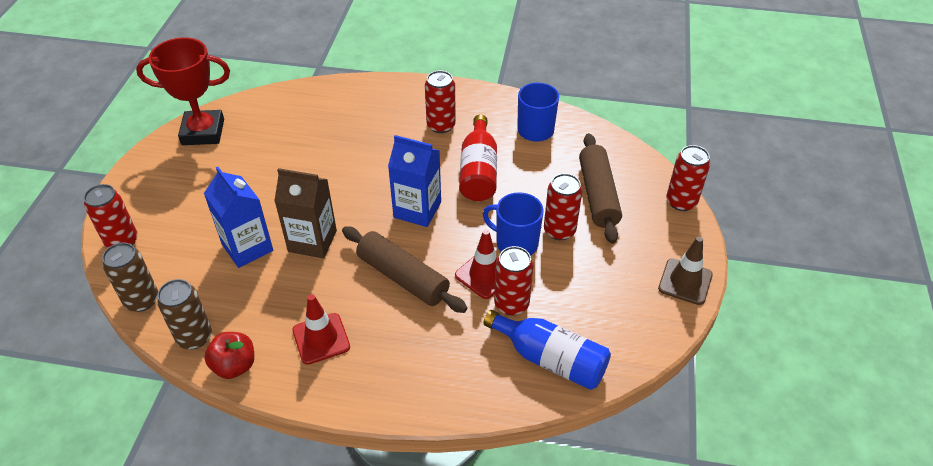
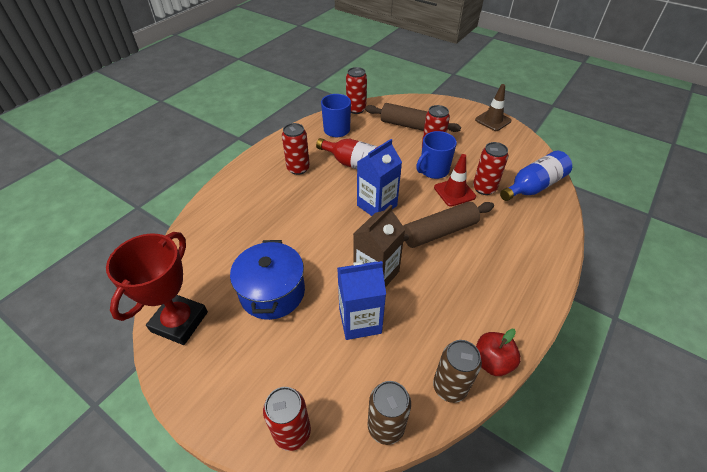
camera: 65 degrees left, 0 degrees up
red traffic cone [292,294,350,365] -> none
red can [666,145,710,211] -> red can moved to [346,67,367,114]
none -> blue pot [230,240,305,320]

